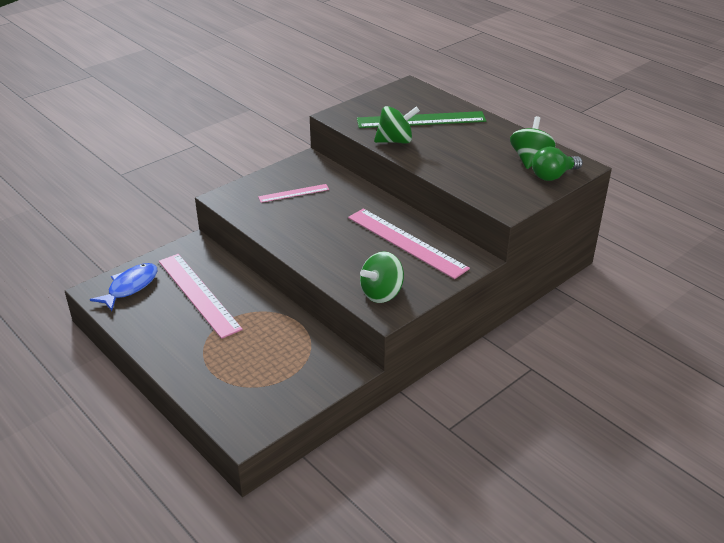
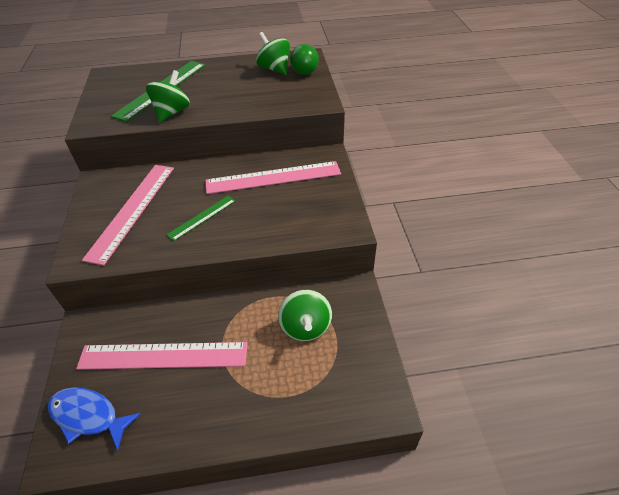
camera: 55 degrees left, 10 degrees up
blue fish [90,263,158,311] -> blue fish turned 45 degrees counterclockwise [48,387,141,450]
pink ruler [258,184,329,203] -> pink ruler [82,165,174,266], size x1.89
green spinning top [360,251,404,303] -> green spinning top moved to [278,290,332,341]
none -> green ruler [167,196,235,241]

